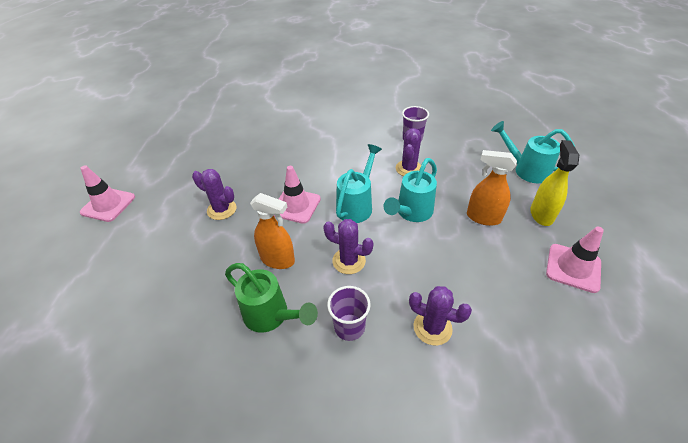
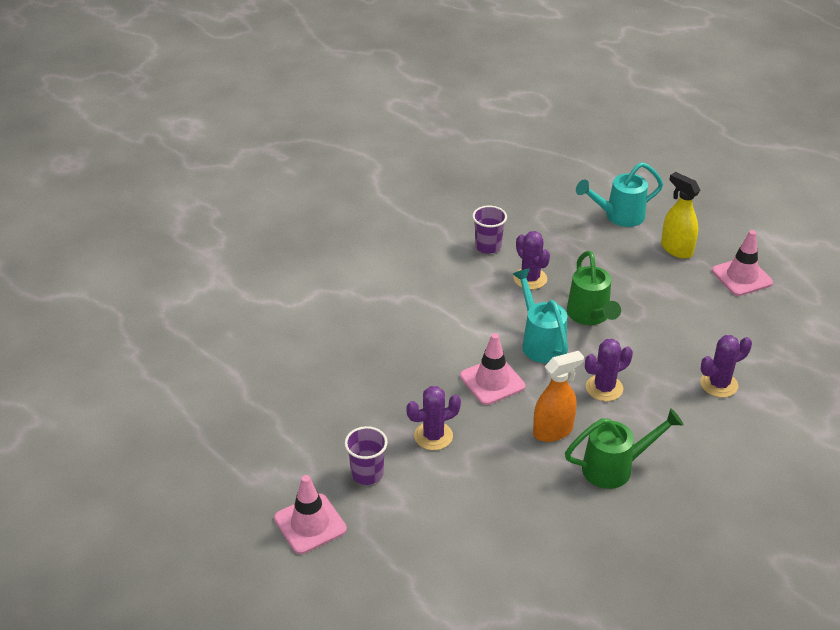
camera: 50 degrees left, 5 degrees down
purple cup [327,286,371,341] -> purple cup moved to [345,426,388,485]
turquoise watering can [384,158,437,222] -> green watering can [567,251,621,325]
orange spray bottle [467,150,517,226] -> none

